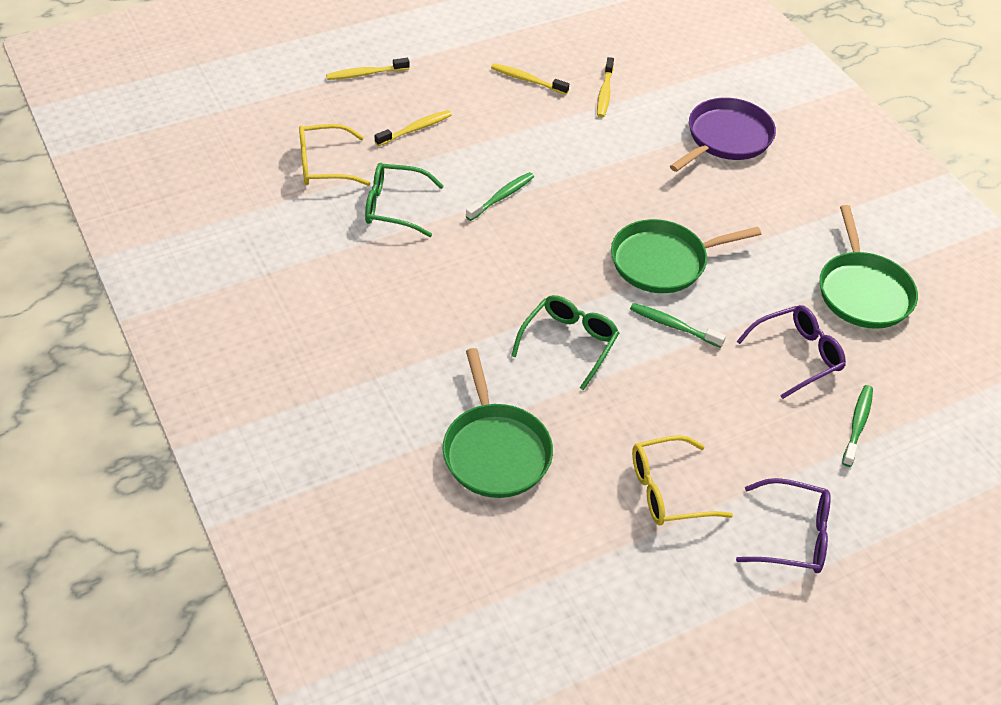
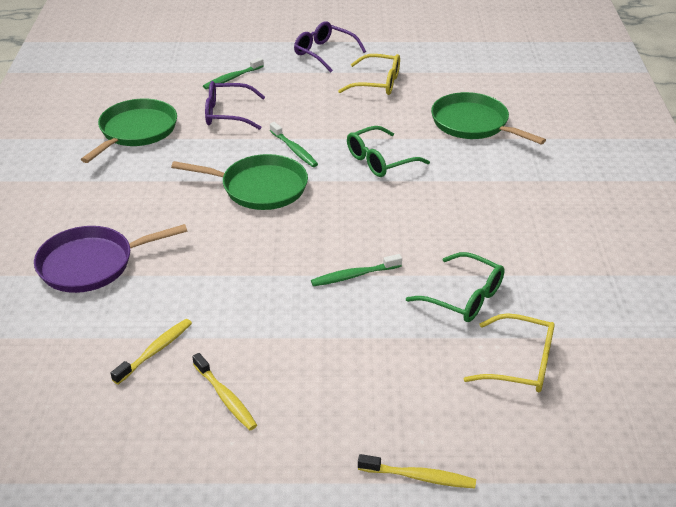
camera: 150 degrees left, 10 degrees down
yellow toothbrush [375,110,452,146] -> none
green pan [442,348,553,498] -> green pan turned 60 degrees counterclockwise [431,92,546,145]

